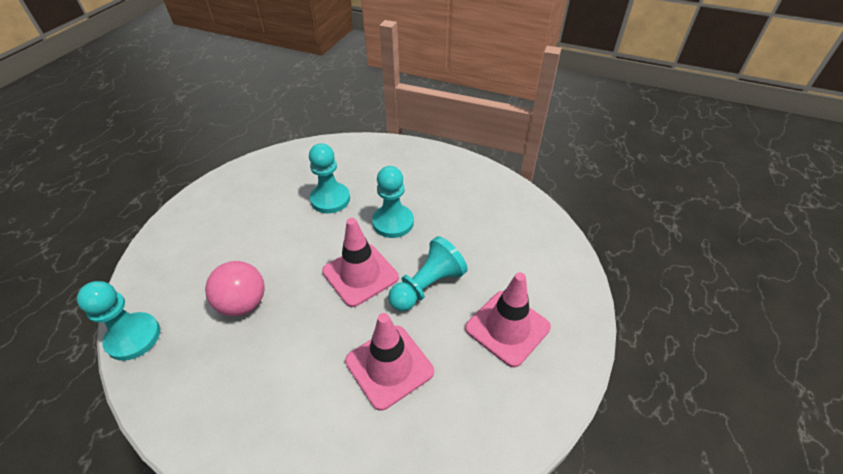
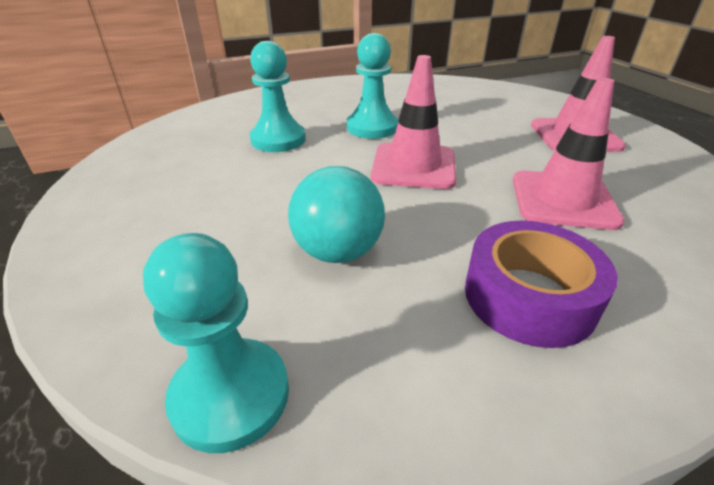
camera: 45 degrees left, 10 degrees down
pink ball [205,261,265,316] -> turquoise ball [288,166,385,263]
turquoise pawn [388,236,468,311] -> none
none -> purple tape [465,220,618,348]

